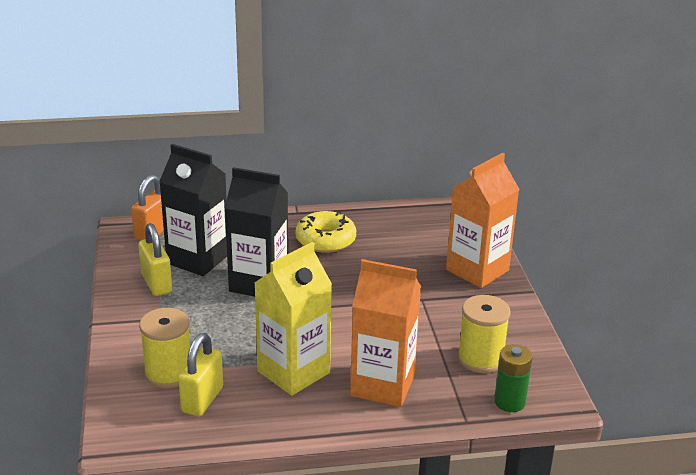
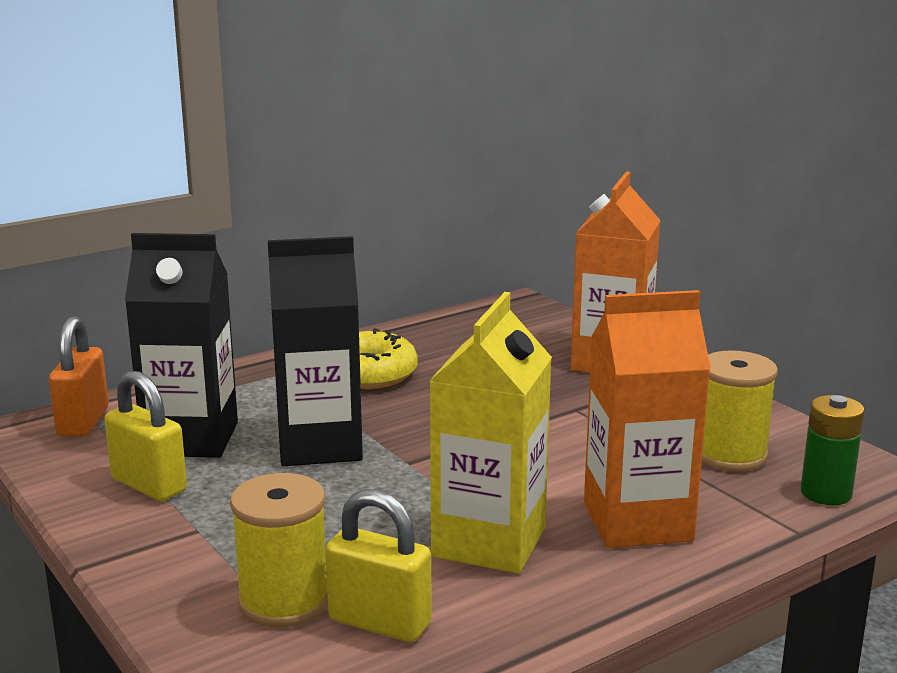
camera: 25 degrees left, 10 degrees down
yellow padlock [178,333,223,416] -> yellow padlock turned 60 degrees counterclockwise [325,489,432,642]

